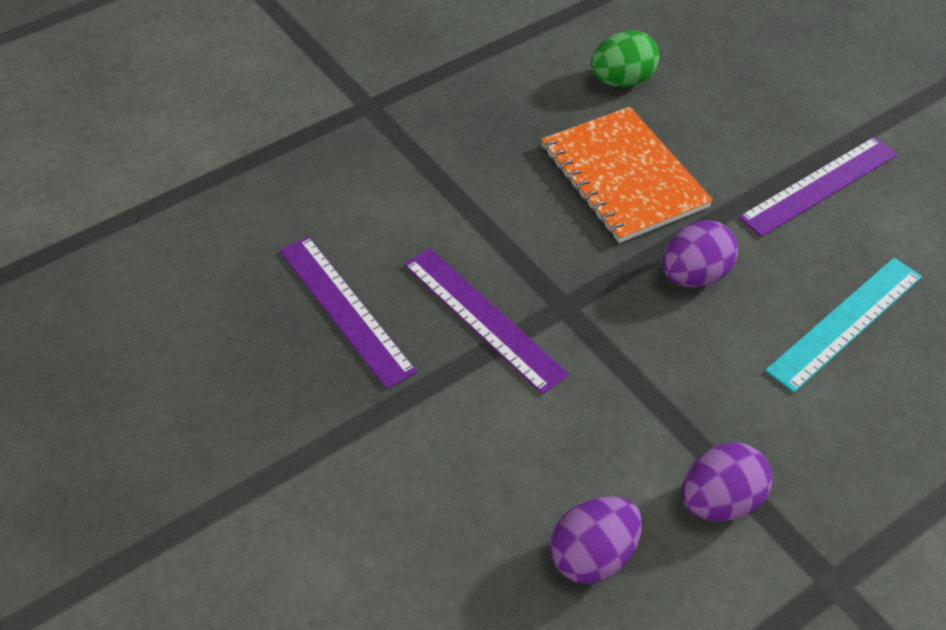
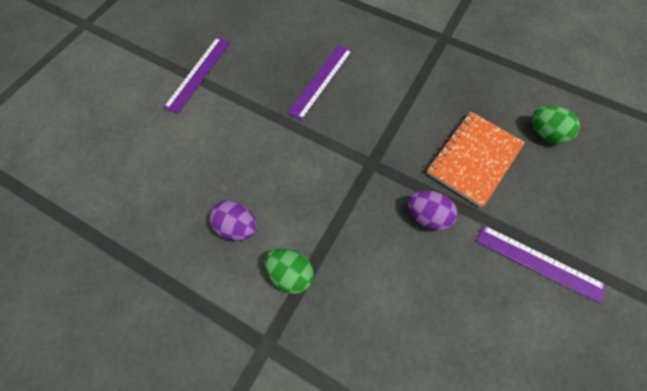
camera: 65 degrees right, 15 degrees up
purple ruler [404,248,569,394] -> purple ruler moved to [163,37,231,114]
purple egg [681,442,772,521] -> green egg [264,248,314,294]
turquoise ruler [765,258,922,393] -> none

